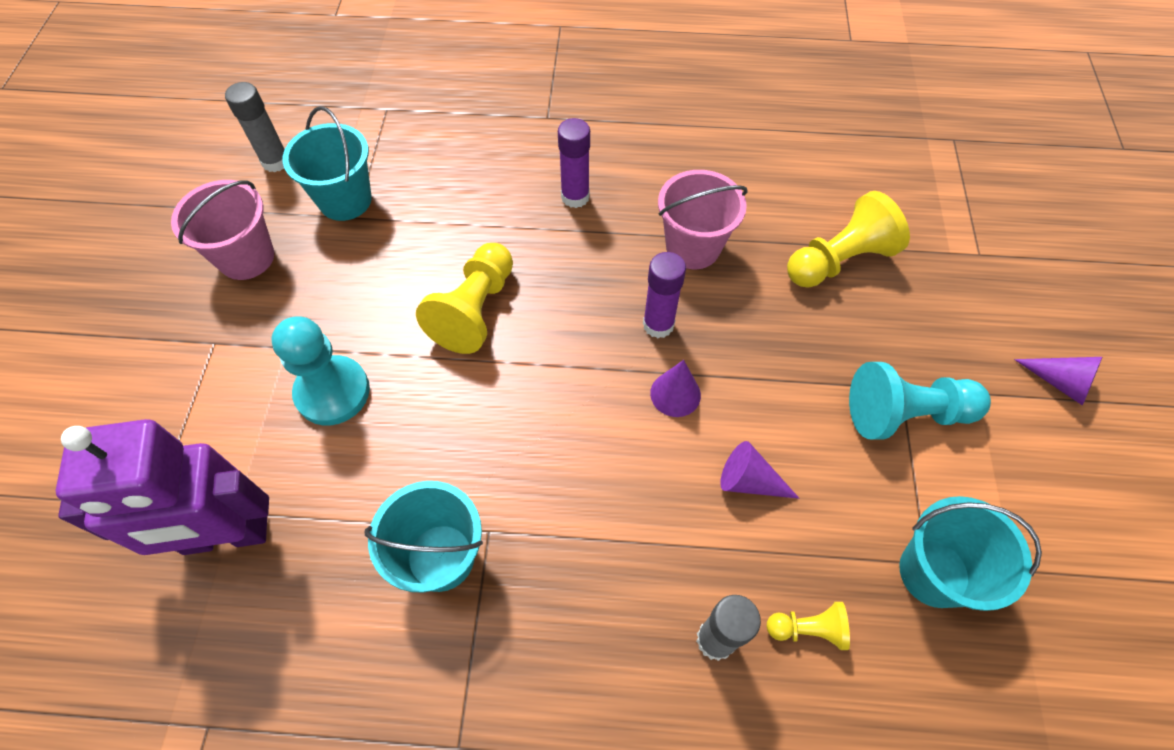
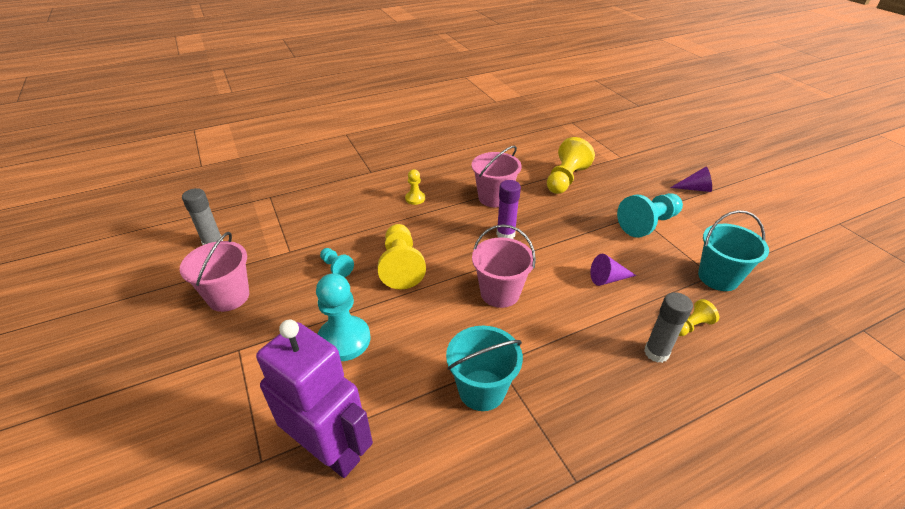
camera: 30 degrees left, 20 degrees down
purple robot [56,419,269,555] -> purple robot turned 105 degrees counterclockwise [256,319,373,478]
turquoise bucket [282,106,372,221] -> none
purple glue stick [558,118,590,208] -> yellow pawn [405,169,425,205]
purple cone [650,360,701,417] -> none
none -> turquoise pawn [320,248,354,277]
none -> pink bucket [472,225,536,308]

